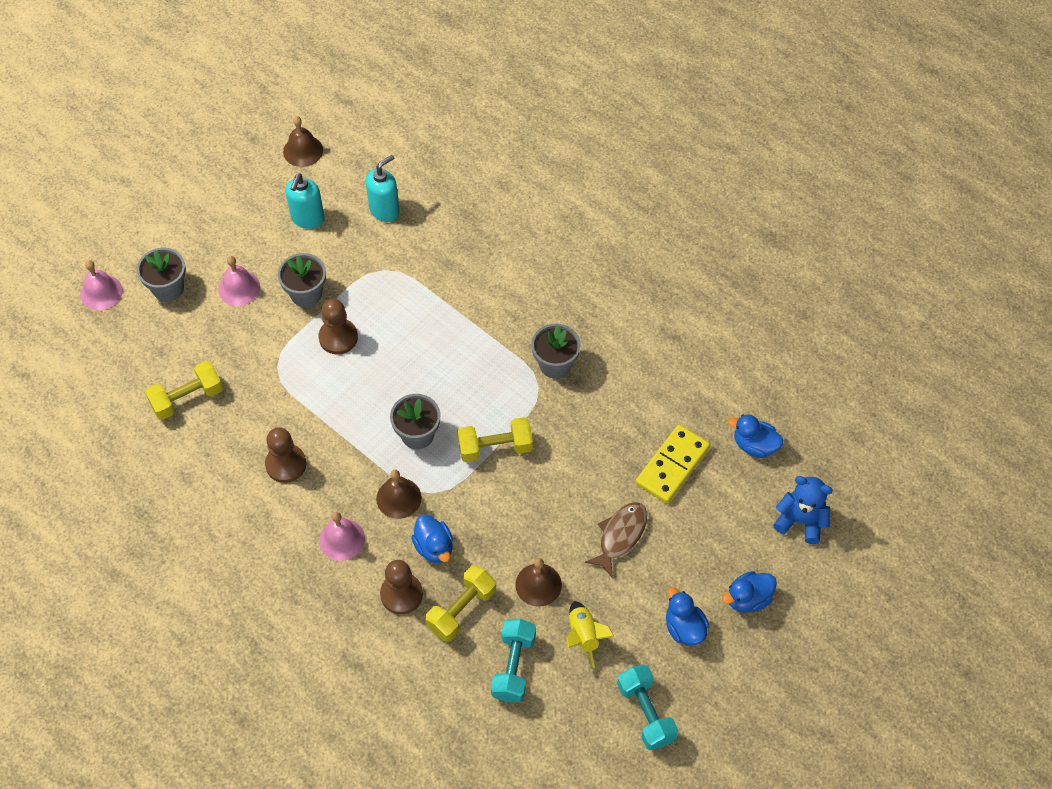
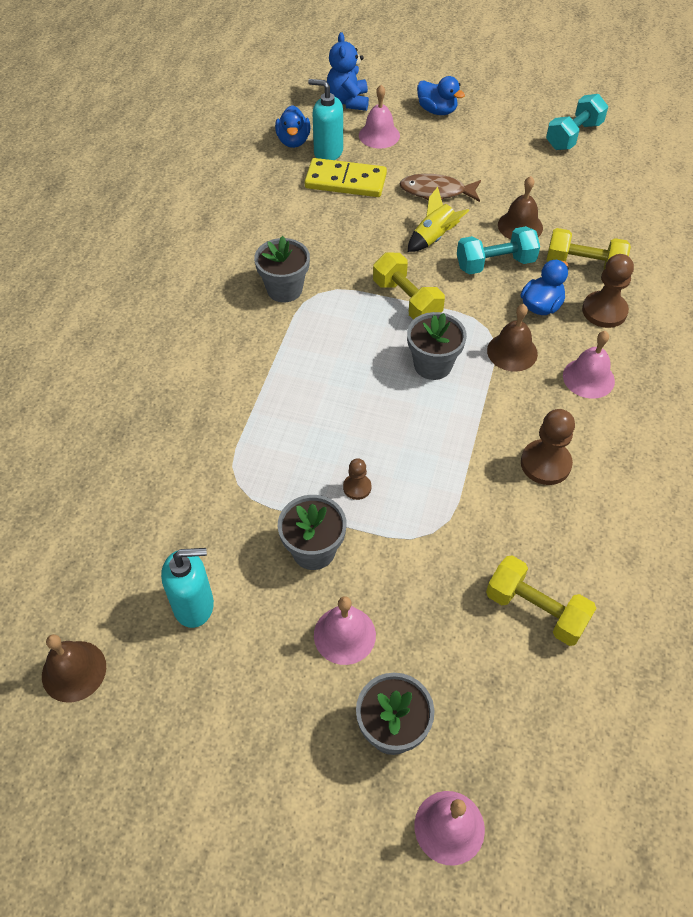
camera: 115 degrees left, 5 degrees down
brown pawn [318,299,358,355] -> brown pawn [343,458,371,500], size x0.55
turquoise soap dispenser [366,155,400,222] -> turquoise soap dispenser moved to [308,79,343,160]
turquoise dumbbell [491,619,536,702] -> turquoise dumbbell moved to [457,226,540,274]
yellow rocket [566,601,615,668] -> yellow rocket moved to [408,187,469,252]
blue duck [666,587,709,645] -> none
none -> pink bell [359,85,400,149]

